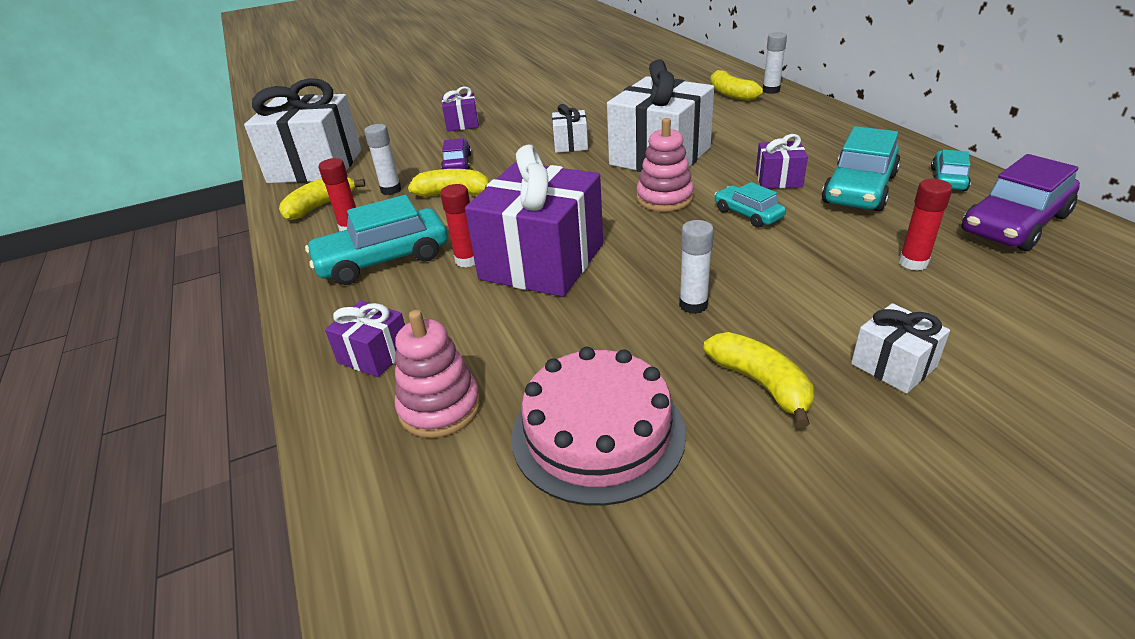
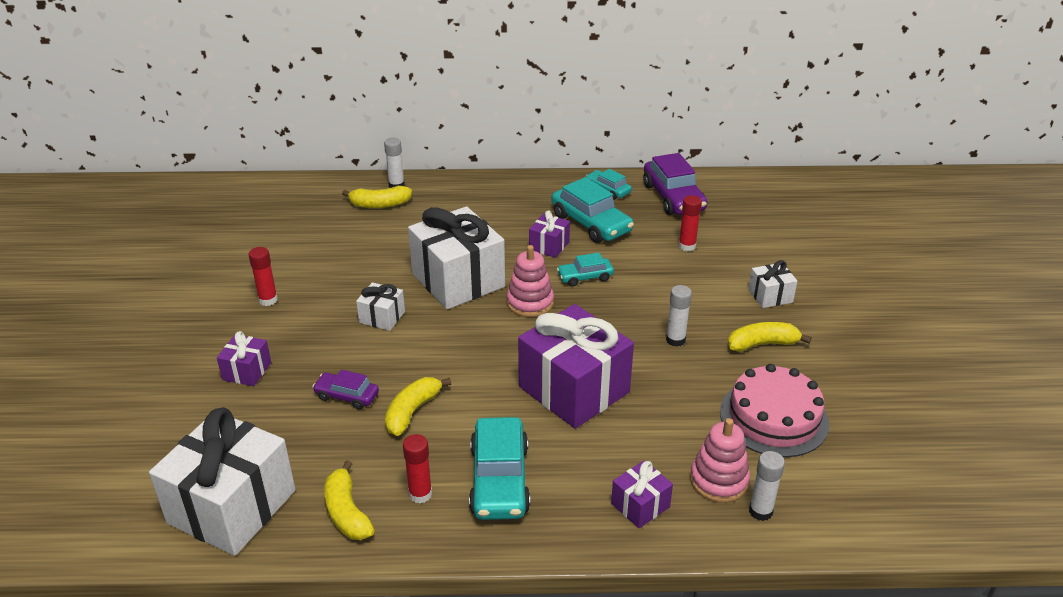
camera: 70 degrees left, 0 degrees up
white glue stick [364,124,401,195] -> white glue stick moved to [749,451,785,521]
red glue stick [440,184,475,267] -> red glue stick moved to [249,247,278,306]

